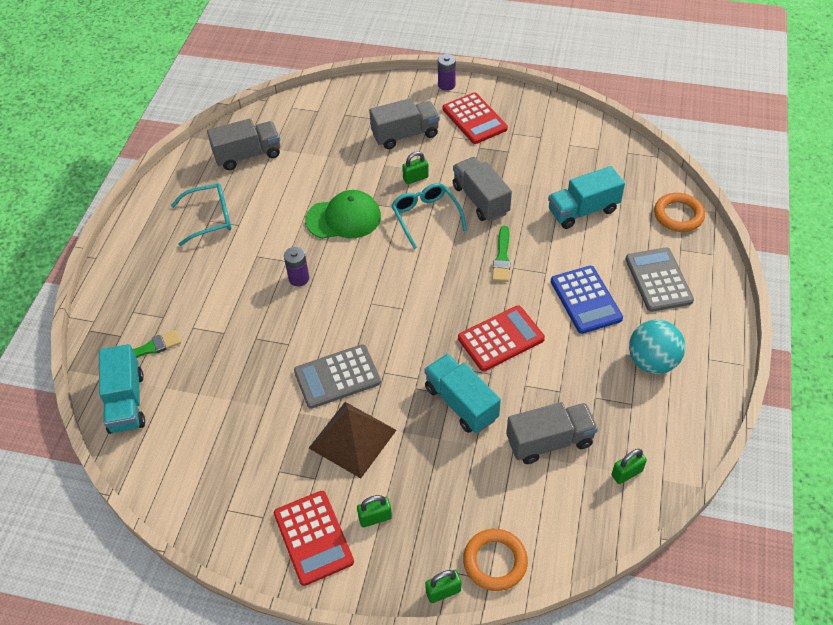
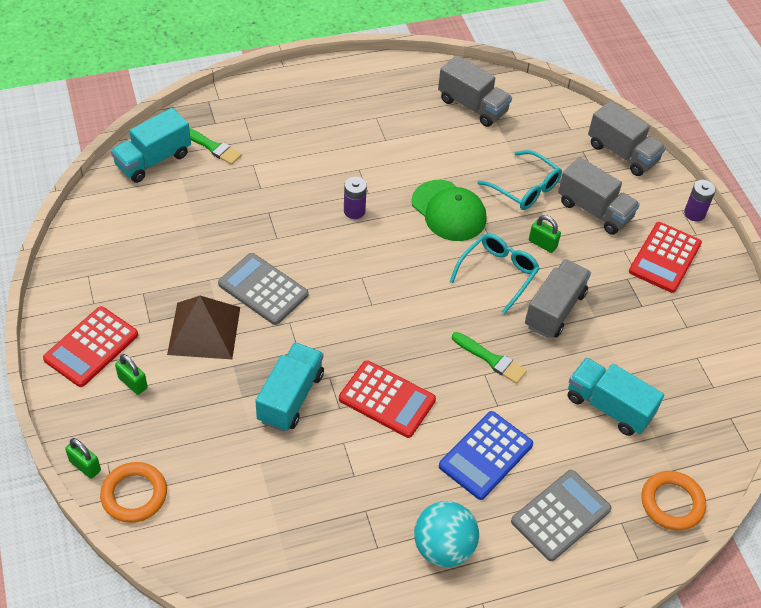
camera: 55 degrees right, 0 degrees up
turquoise glasses [171,183,231,246] -> turquoise glasses moved to [478,150,562,210]
green brush [492,226,511,282] -> green brush turned 120 degrees counterclockwise [452,332,527,384]
grey truck [506,402,598,464] -> grey truck moved to [588,101,666,176]
green padlock [611,449,647,484] -> none

